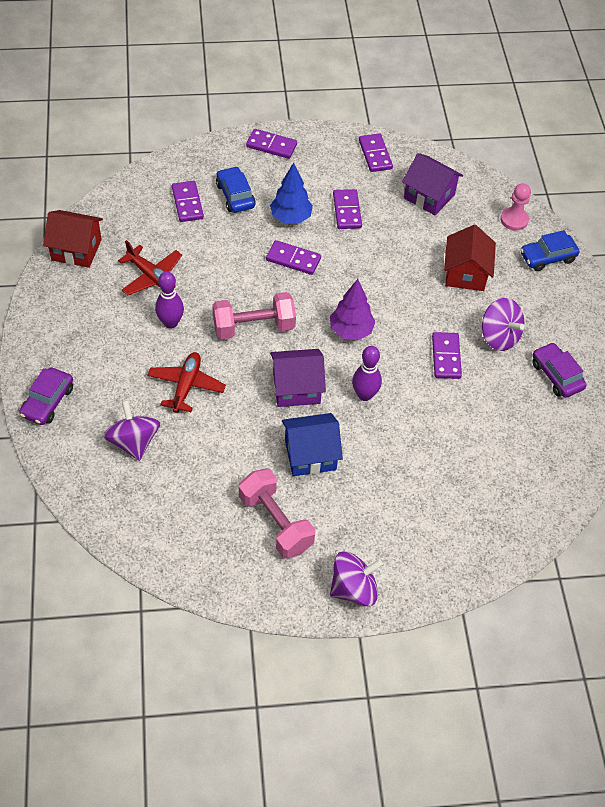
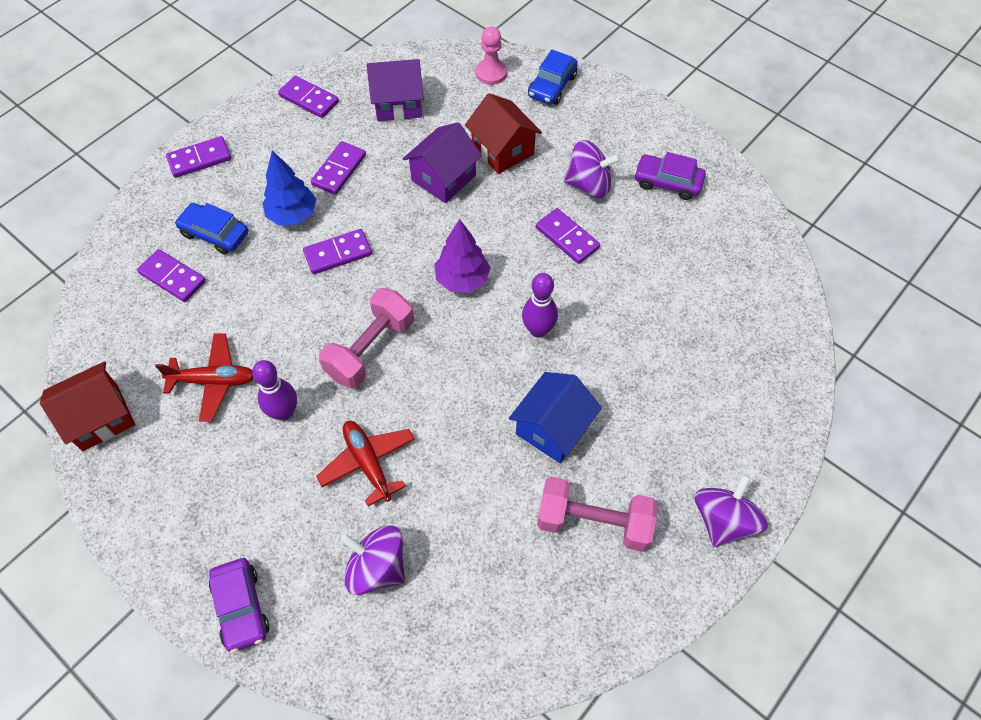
camera: 40 degrees left, 5 degrees up
purple house [270,349,326,407] -> purple house moved to [403,122,482,203]
purple domino [333,189,362,229] -> purple domino turned 75 degrees clockwise [311,141,366,195]

